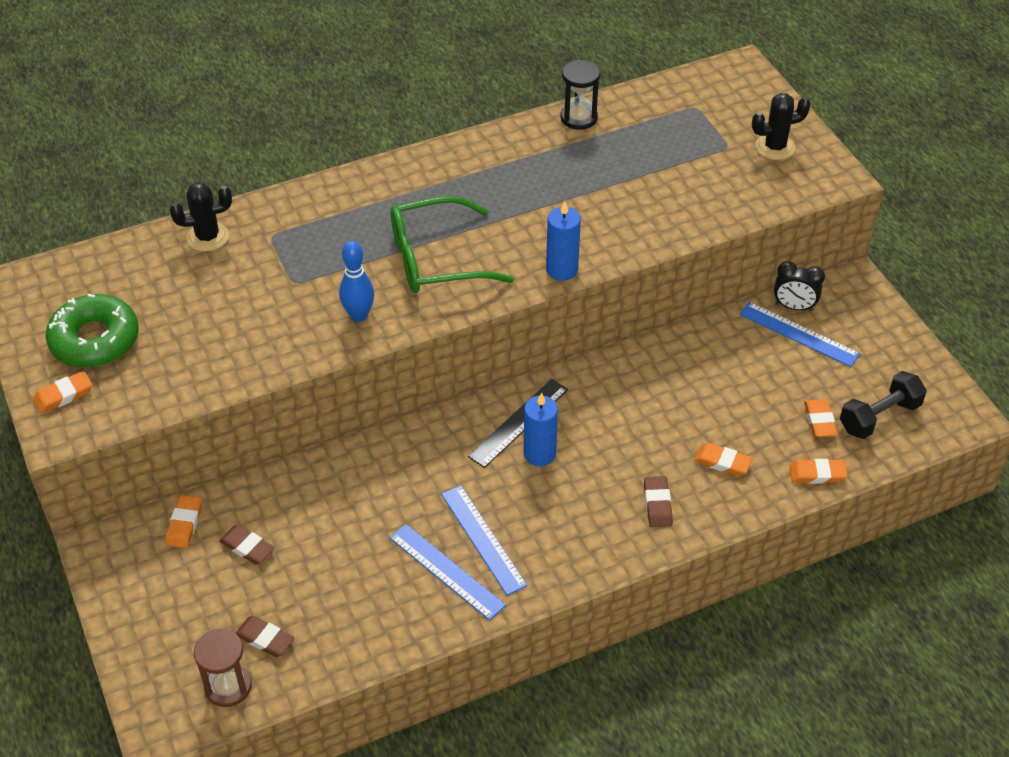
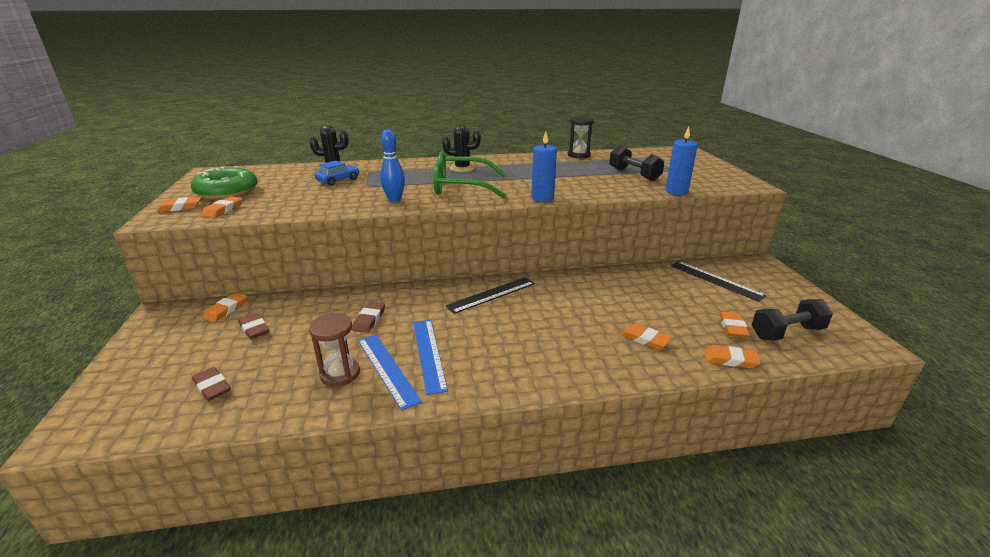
camera: 15 degrees right, 20 degrees down
brown hourglass [194,628,252,707] -> brown hourglass moved to [309,313,360,387]
blue candle [524,393,558,466] -> blue candle moved to [665,127,698,195]
brown eraser [644,476,673,527] -> brown eraser moved to [352,302,385,333]
blue ruler [739,302,860,367] -> black ruler [671,261,767,302]
black cactus [752,93,811,160] -> black cactus moved to [442,125,481,172]
black clock [774,261,825,311] -> none
none -> orange eraser [202,196,242,218]
none -> blue car [315,160,359,186]
none -> black dumbbell [609,145,664,181]

